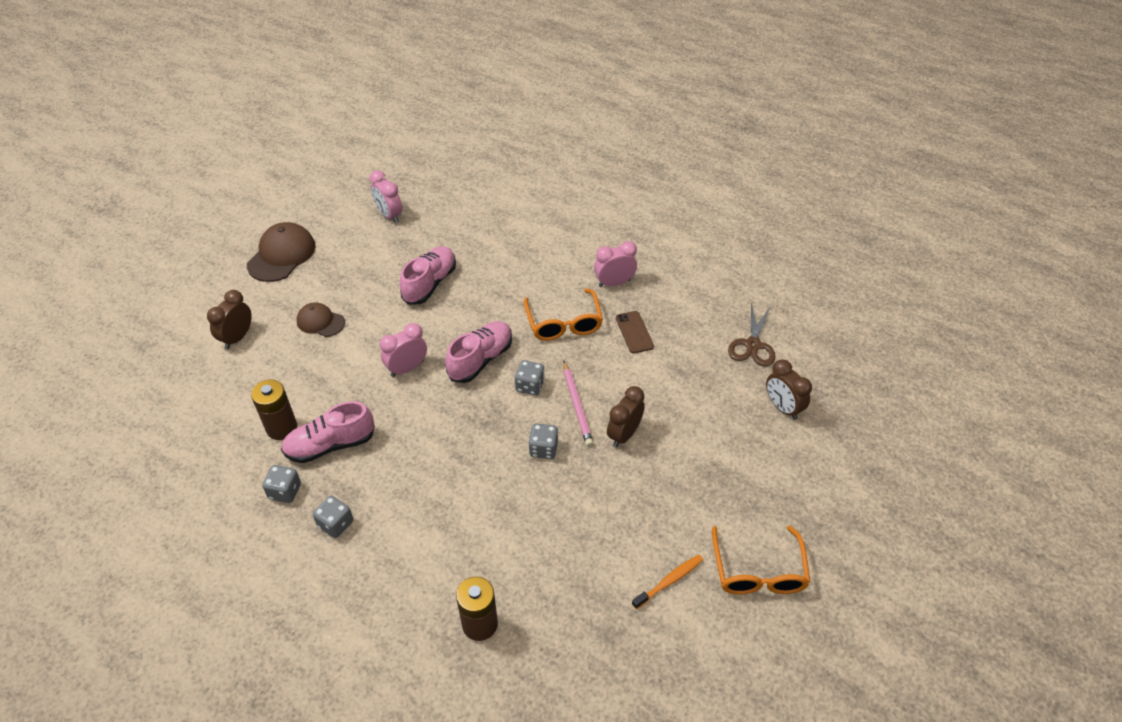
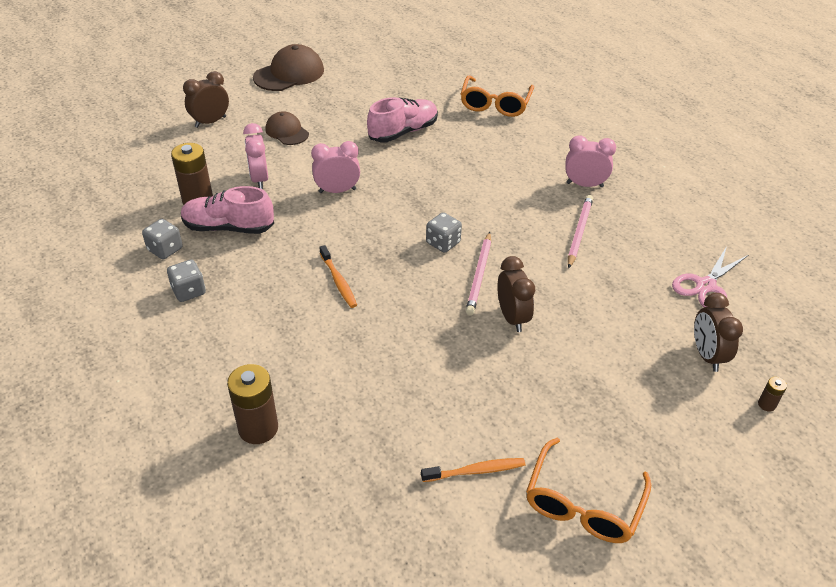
camera: 25 degrees right, 5 degrees down
pink clock [369,170,402,223] -> pink clock moved to [243,123,268,189]
pink shoe [445,321,512,383] -> none
orange glasses [524,289,603,341] -> orange glasses moved to [461,75,534,117]
grey dice [528,423,558,459] -> none
brown clock [607,386,645,448] -> brown clock turned 105 degrees clockwise [497,256,535,332]
brown phone [616,311,654,353] -> pink pencil [568,195,593,269]
brown scissors [728,303,775,366] -> pink scissors [672,246,748,307]
none -> orange toothbrush [319,245,357,308]
none -> brown battery [758,377,787,412]

